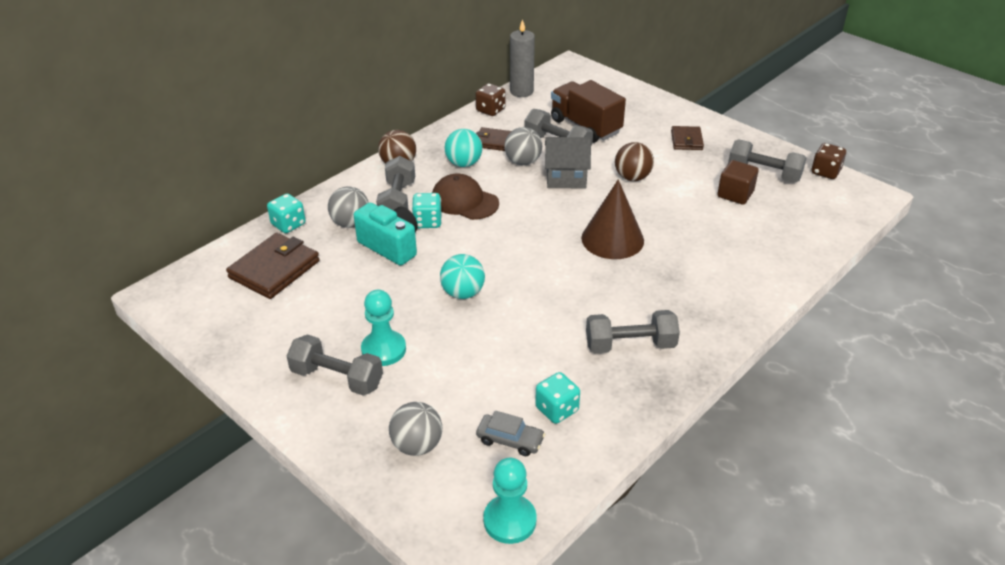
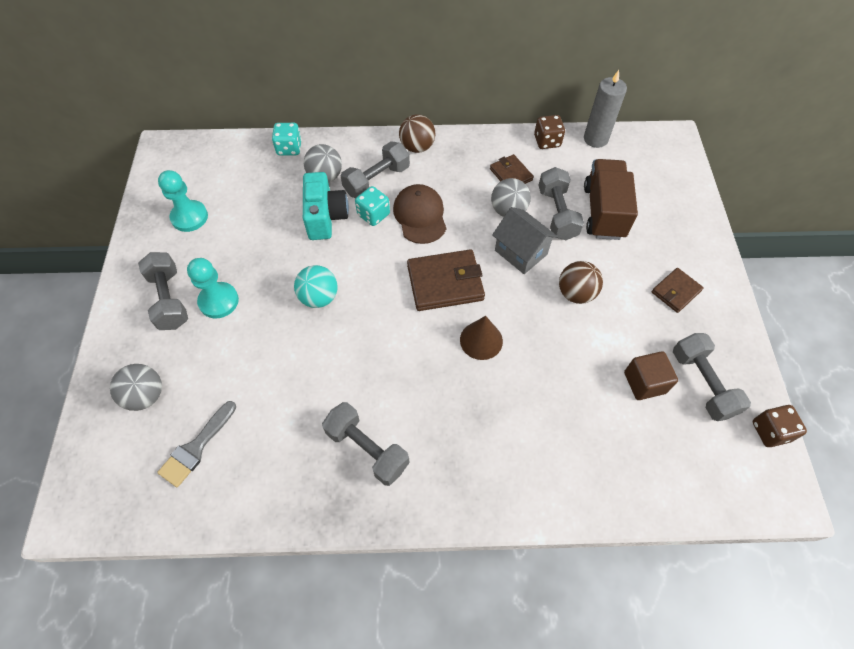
camera: 45 degrees right, 20 degrees up
brown wallet [226,233,320,299] -> brown wallet moved to [407,249,485,311]
turquoise ball [445,129,483,167] -> none
grey car [476,411,545,456] -> grey brush [157,401,236,487]
turquoise pawn [483,458,537,544] -> turquoise pawn moved to [158,170,208,232]
turquoise dice [535,372,580,424] -> none
brown cone [581,179,644,259] -> brown cone [460,316,503,360], size x0.66

